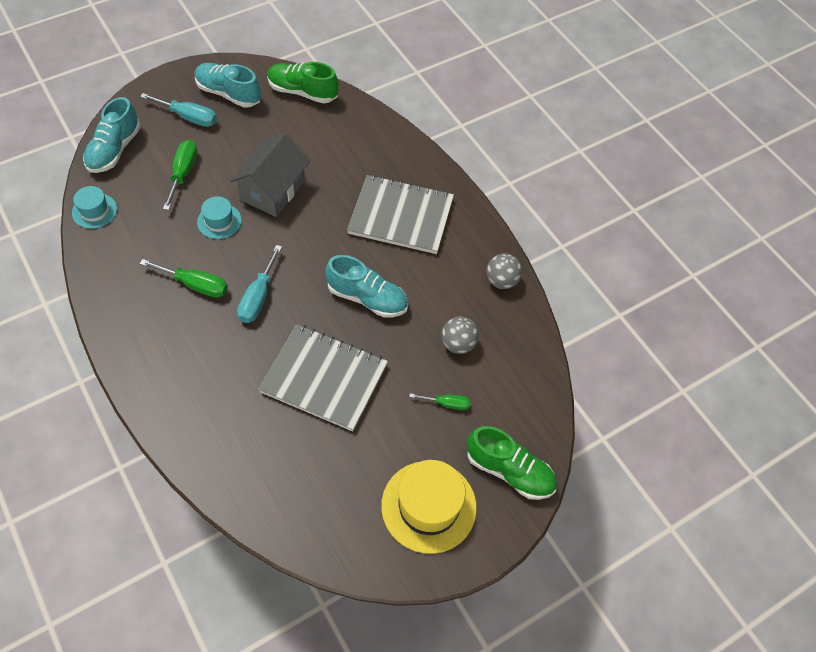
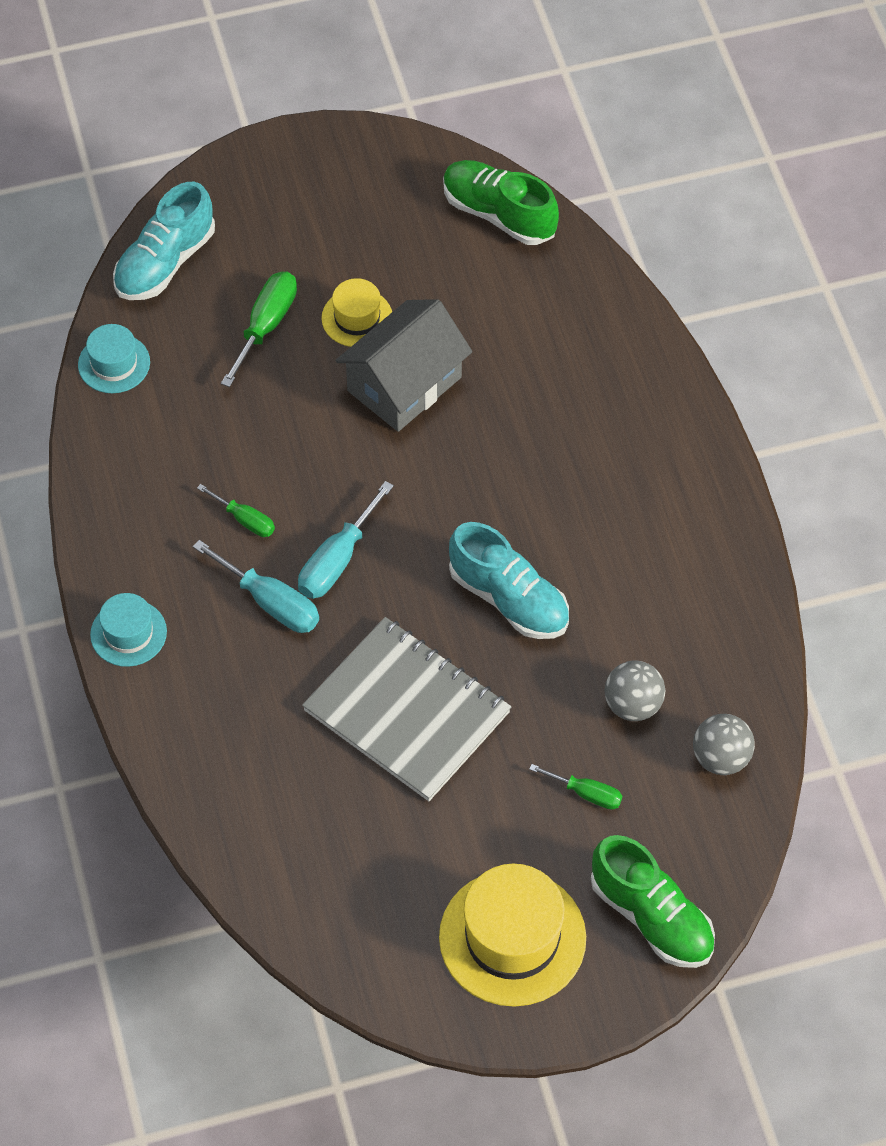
camera: 20 degrees right, 0 degrees up
green screwdriver [139,259,228,298] -> green screwdriver [197,484,275,537], size x0.61
turquoise screwdriver [140,93,217,127] -> turquoise screwdriver moved to [193,540,319,633]
turquoise shoe [195,63,261,108] -> none
turquoise hat [197,196,242,239] -> turquoise hat moved to [90,593,167,667]
grey notebook [347,175,454,254] -> none
grey ball [486,253,522,289] -> grey ball moved to [693,714,755,775]
none -> yellow hat [321,278,392,347]

